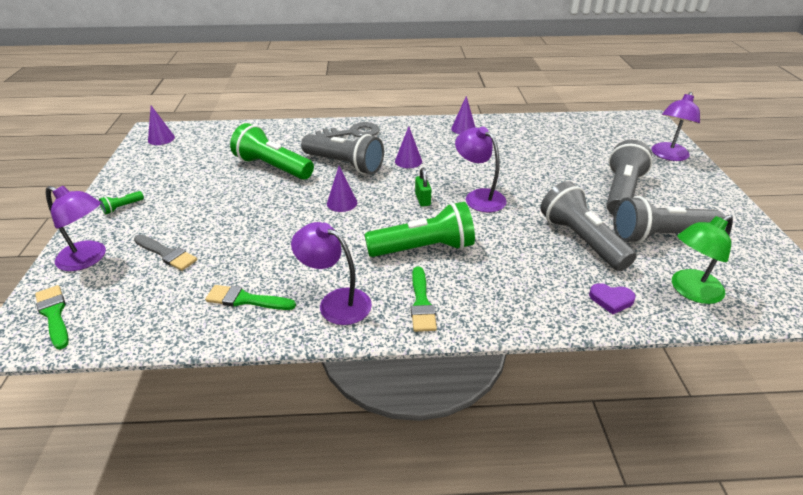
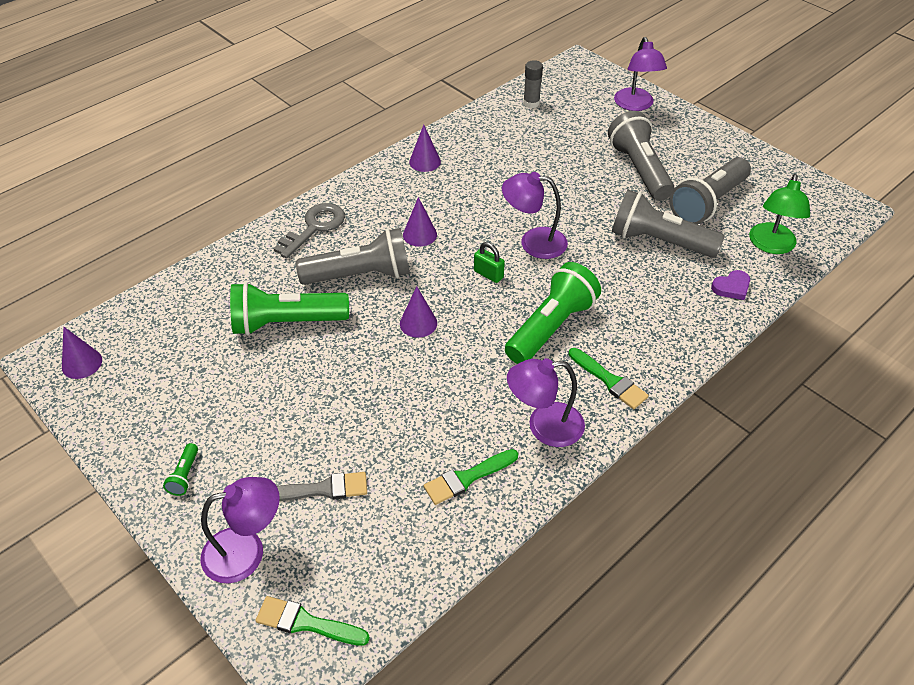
camera: 40 degrees left, 10 degrees up
none -> grey glue stick [523,60,543,108]

